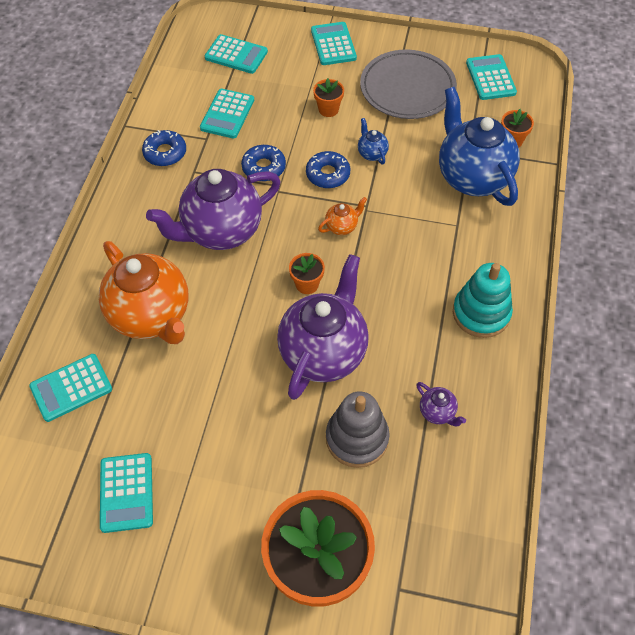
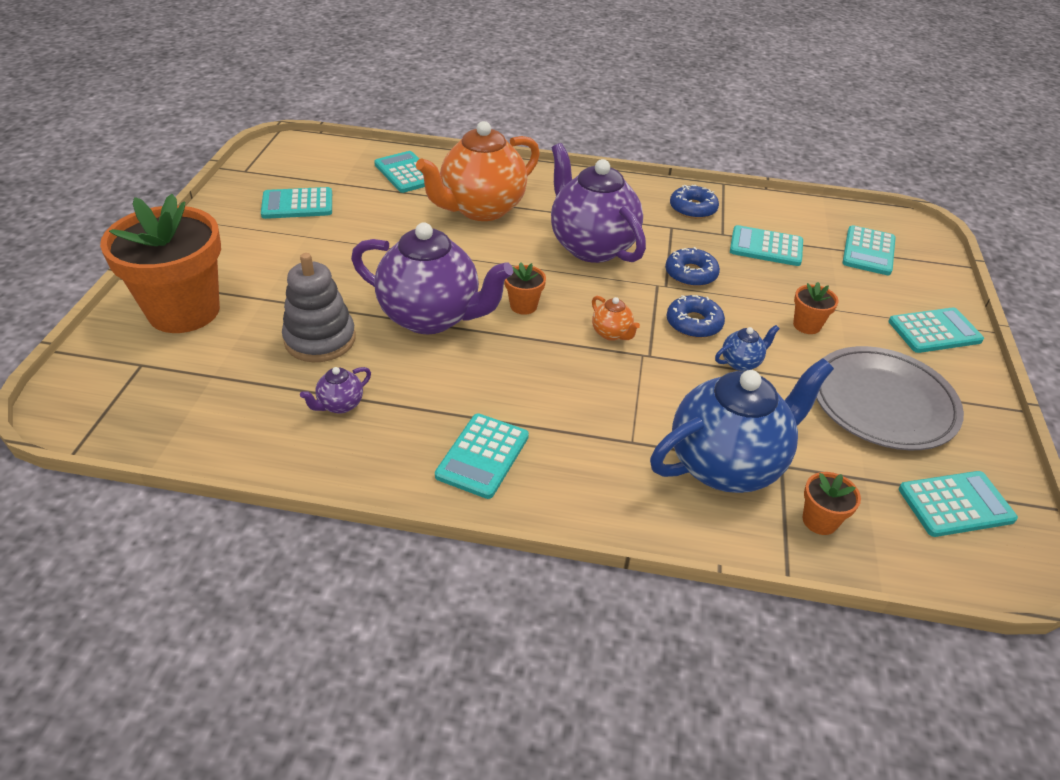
camera: 85 degrees right, 15 degrees down
turquoise stacking toy [453,263,513,338] -> turquoise calculator [435,413,529,499]

